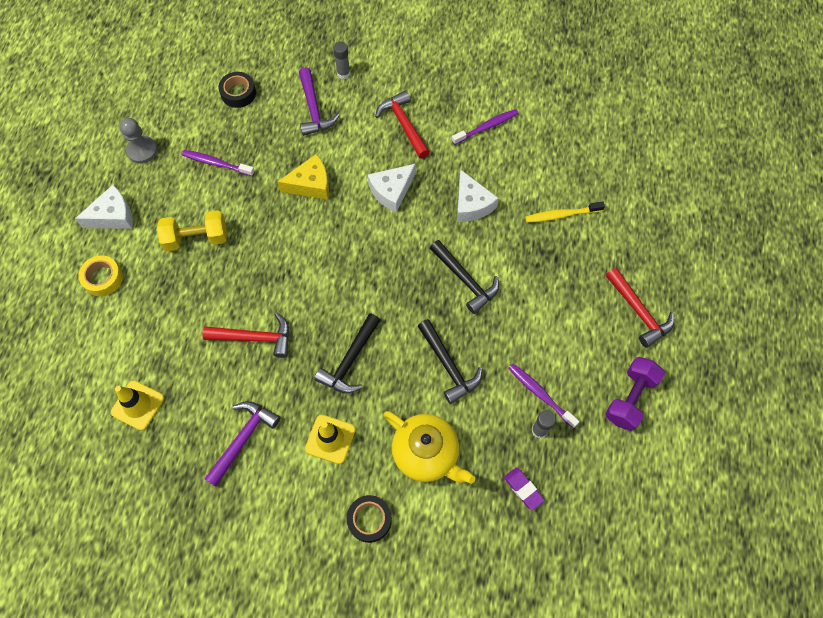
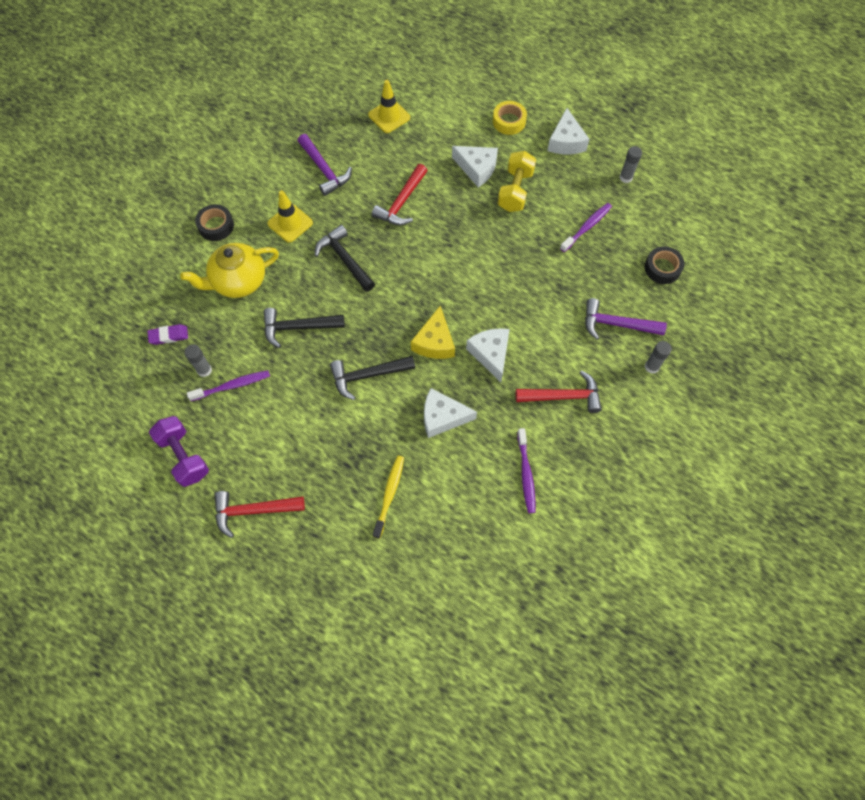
camera: 115 degrees right, 0 degrees up
grey pawn [119,118,158,164] -> grey glue stick [620,146,642,183]
yellow cheese [278,154,329,200] -> yellow cheese moved to [411,306,455,359]
none -> white cheese [452,146,498,187]

